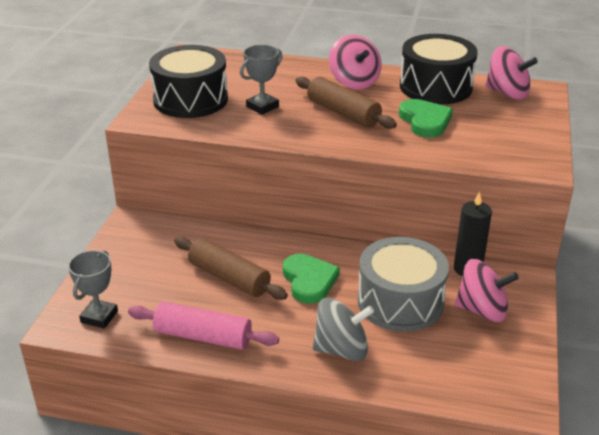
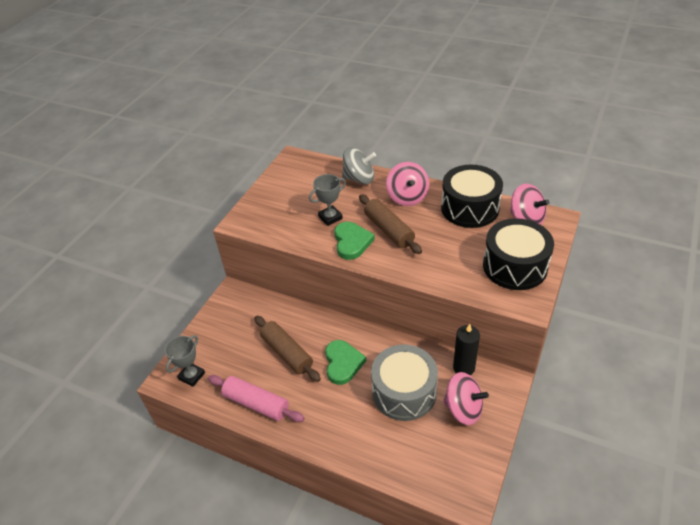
camera: 15 degrees right, 10 degrees up
black drum [149,45,228,118] -> black drum moved to [483,218,554,290]
grey spinning top [313,298,374,361] -> grey spinning top moved to [342,147,376,184]
green heart [399,99,453,137] -> green heart moved to [334,222,375,260]

